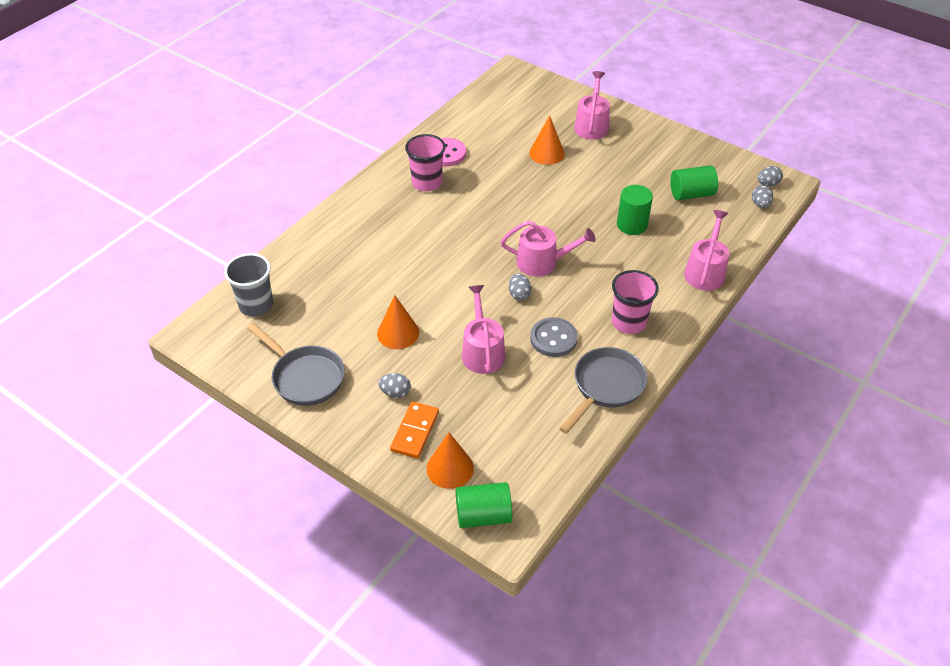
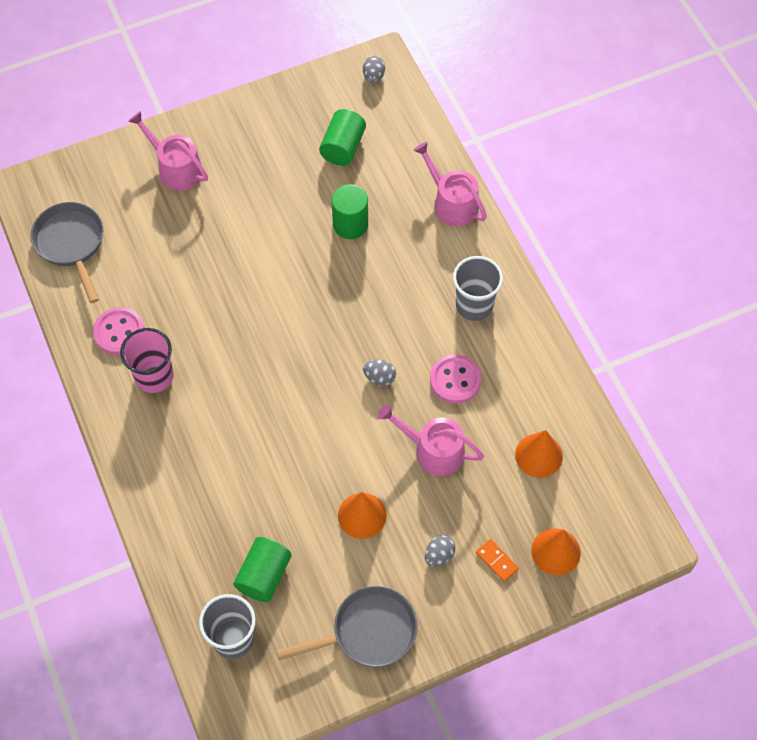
camera: 60 degrees left, 15 degrees up
orange domino [390,401,439,459] -> orange domino [476,539,519,582], size x0.64
green cylinder [456,482,512,528] -> green cylinder moved to [233,537,292,602]
pink watering can [501,221,596,276] -> none
orange cone [529,115,565,165] -> orange cone moved to [515,430,563,478]
grey button [530,317,578,357] -> pink button [430,354,482,404]
grey pan [559,347,648,434] -> grey pan moved to [30,202,103,303]
pink cup [612,270,659,334] -> grey cup [453,256,503,321]
grey egg [752,185,773,208] -> none

